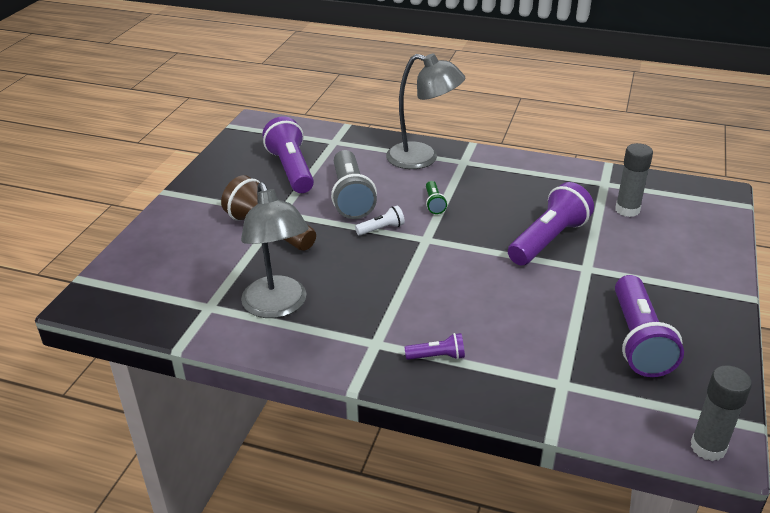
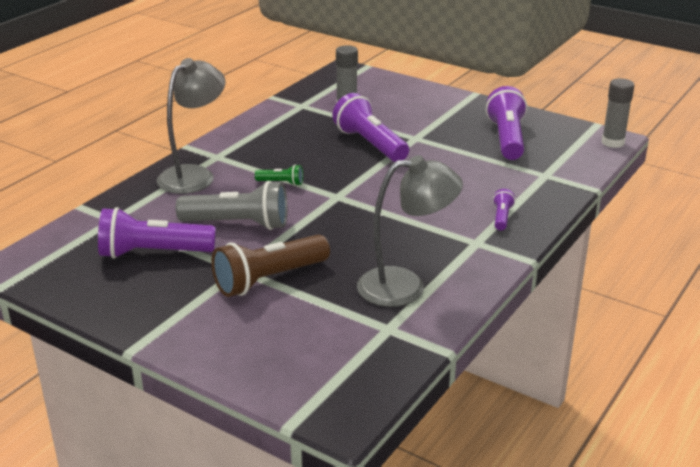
camera: 75 degrees left, 5 degrees down
white flashlight [355,205,405,236] -> none
purple flashlight [615,275,684,377] -> purple flashlight turned 105 degrees counterclockwise [486,86,527,160]

